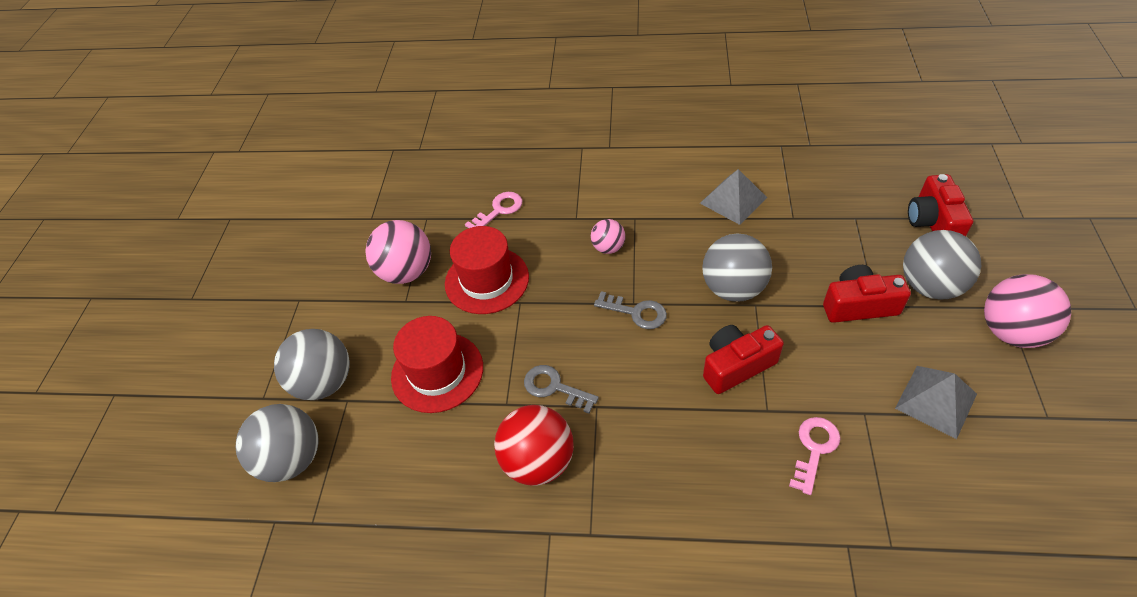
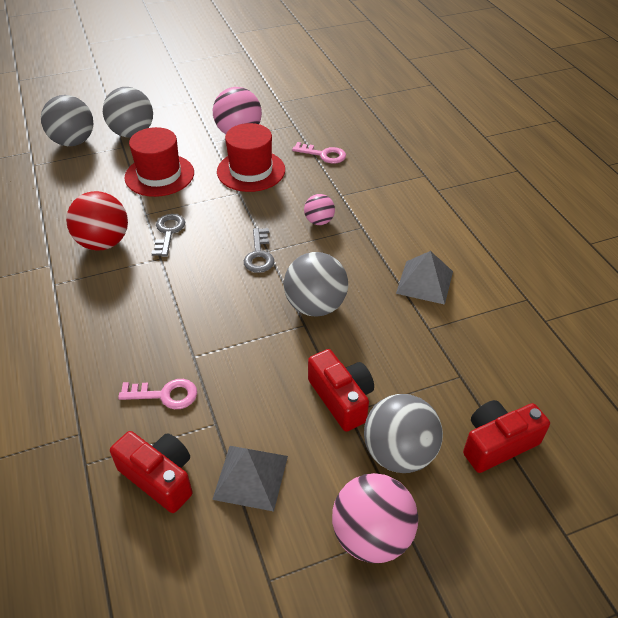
camera: 60 degrees right, 5 degrees down
red camera [703,325,784,394] -> red camera moved to [110,431,192,513]

